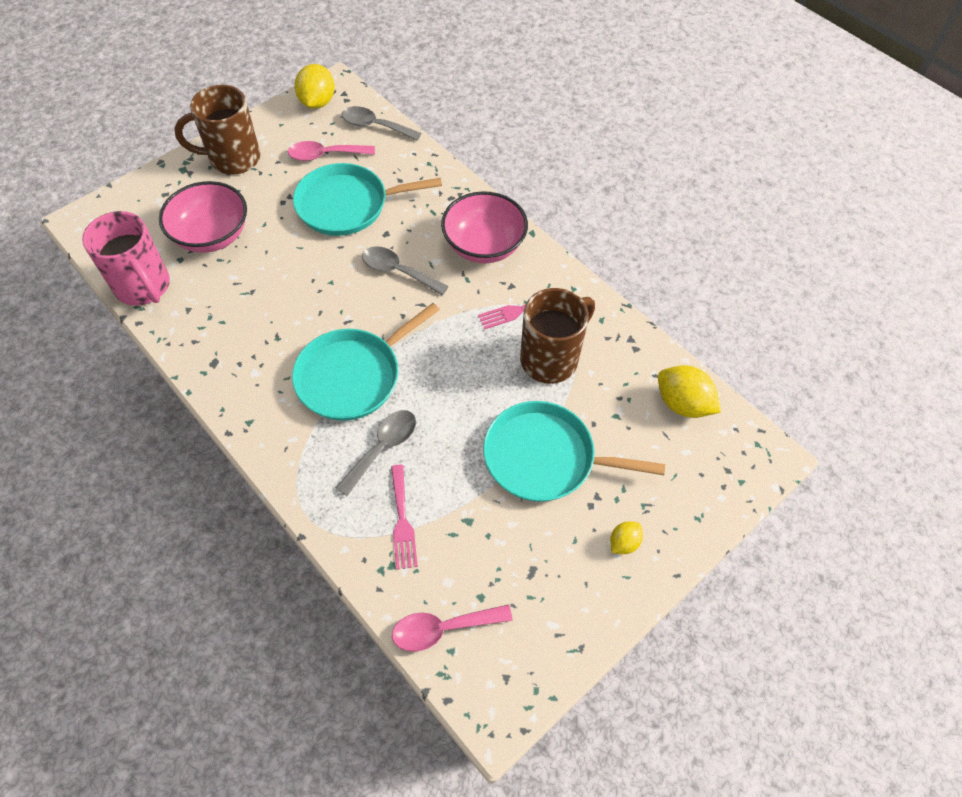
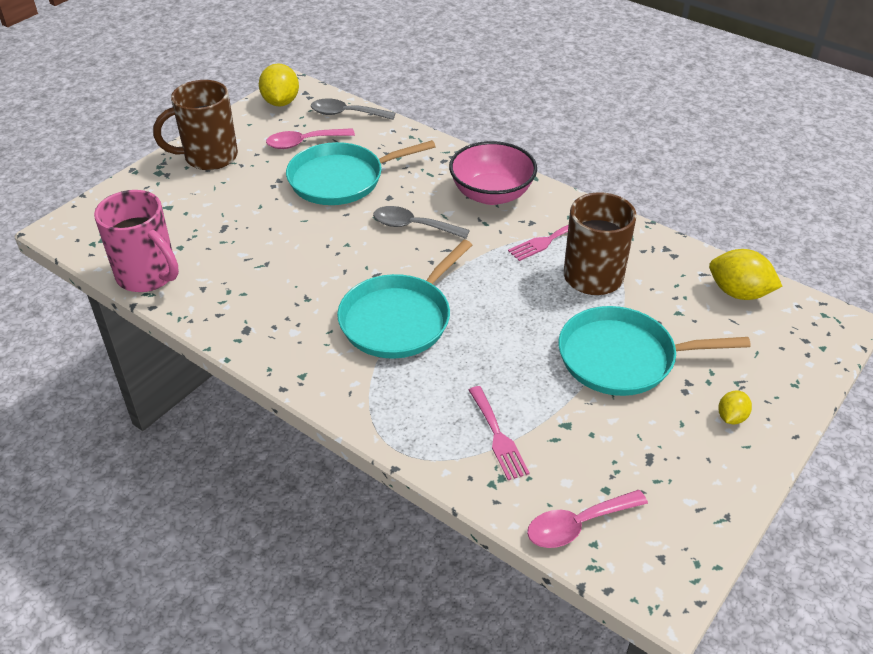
camera: 10 degrees left, 15 degrees down
pink bowl [159,181,247,253] -> none
grey spoon [336,410,416,496] -> none

